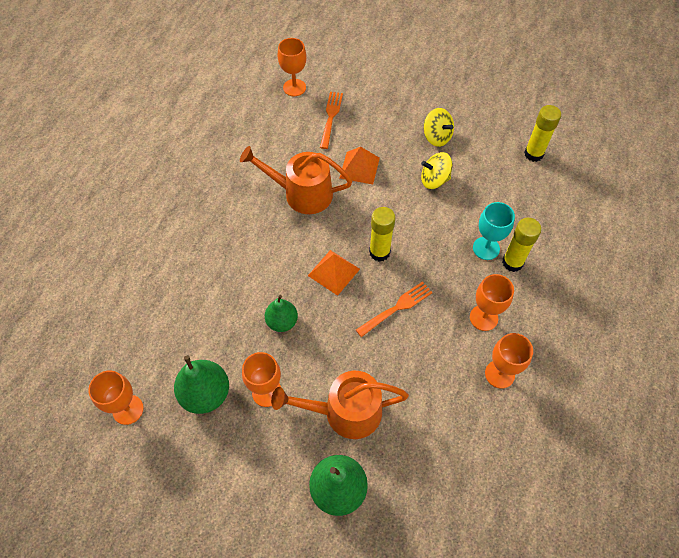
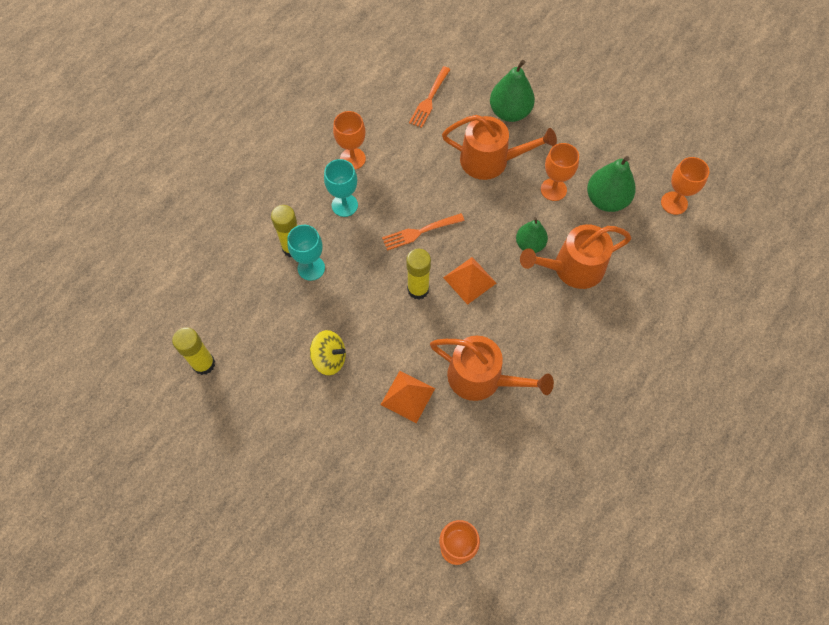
camera: 165 degrees left, 5 degrees up
orange fork [320,92,343,149] -> orange fork moved to [409,66,451,128]
yellow spinning top [424,108,454,147] -> none
orange goblet [470,274,514,331] -> turquoise goblet [324,159,358,217]
none -> orange watering can [520,224,631,289]

